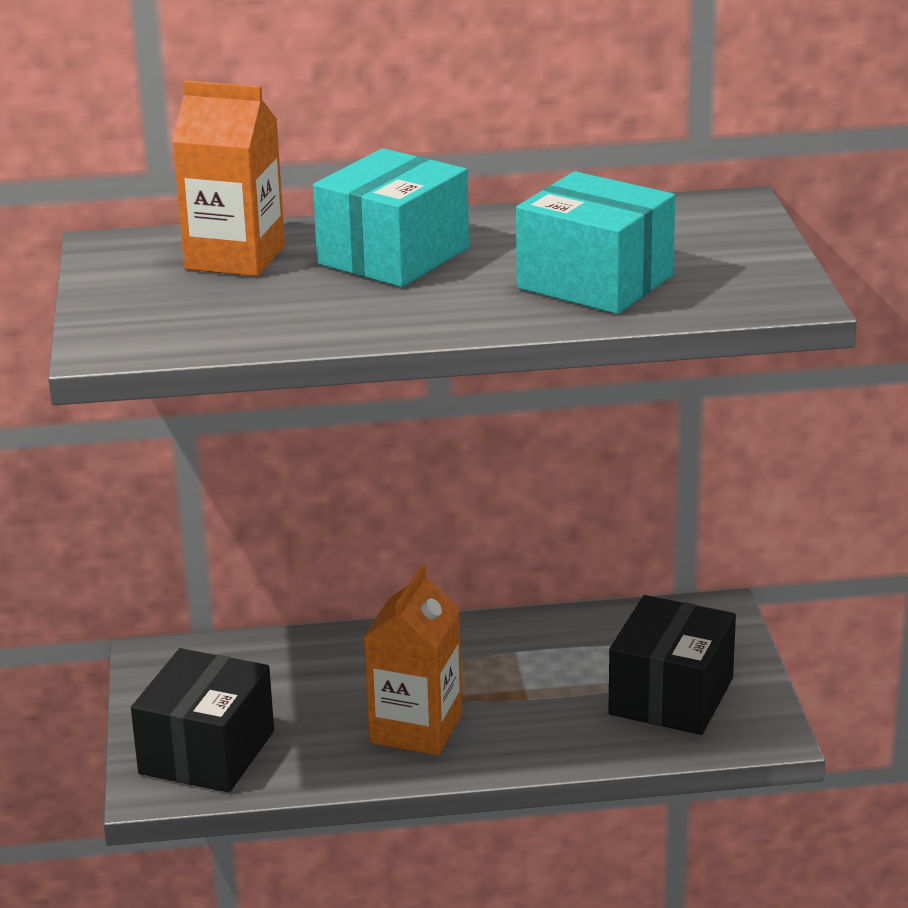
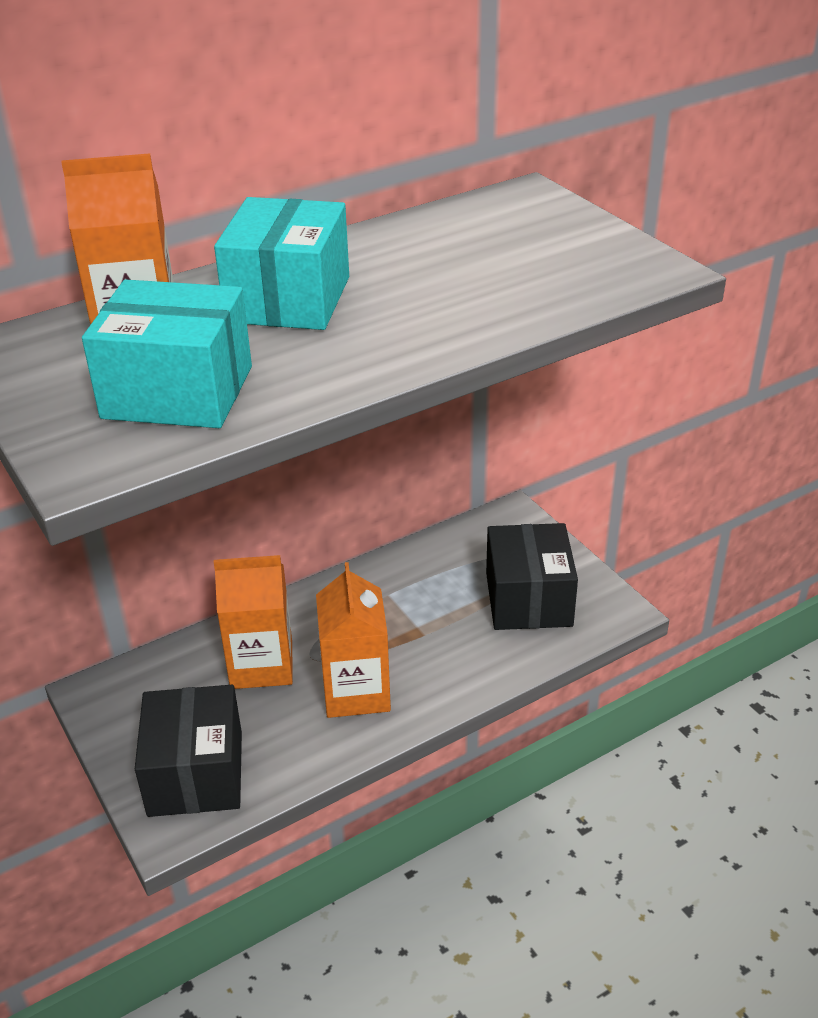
camera: 25 degrees left, 10 degrees up
turquoise box [516,171,675,314] -> turquoise box moved to [82,279,252,428]
none -> orange carton [214,555,293,689]

